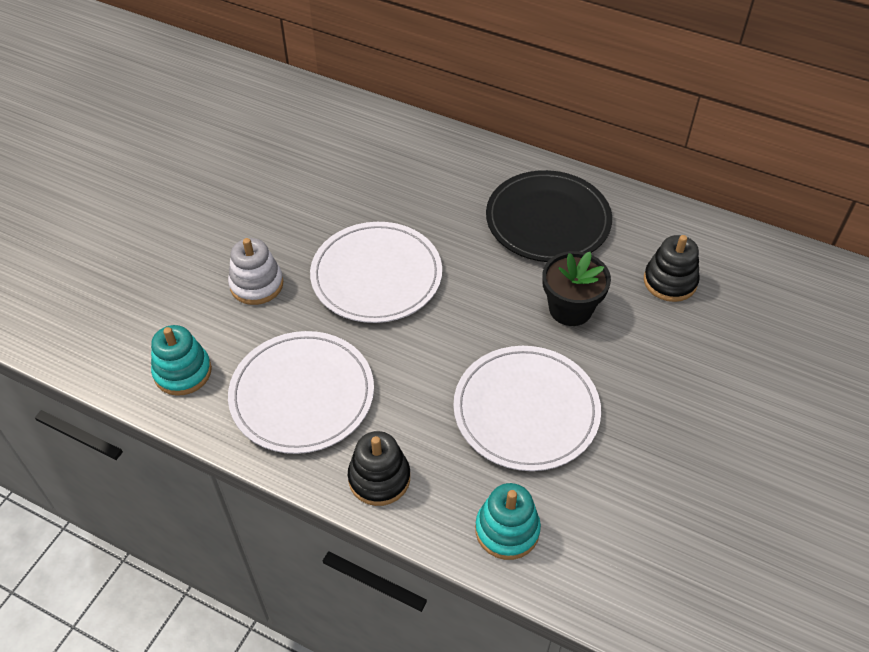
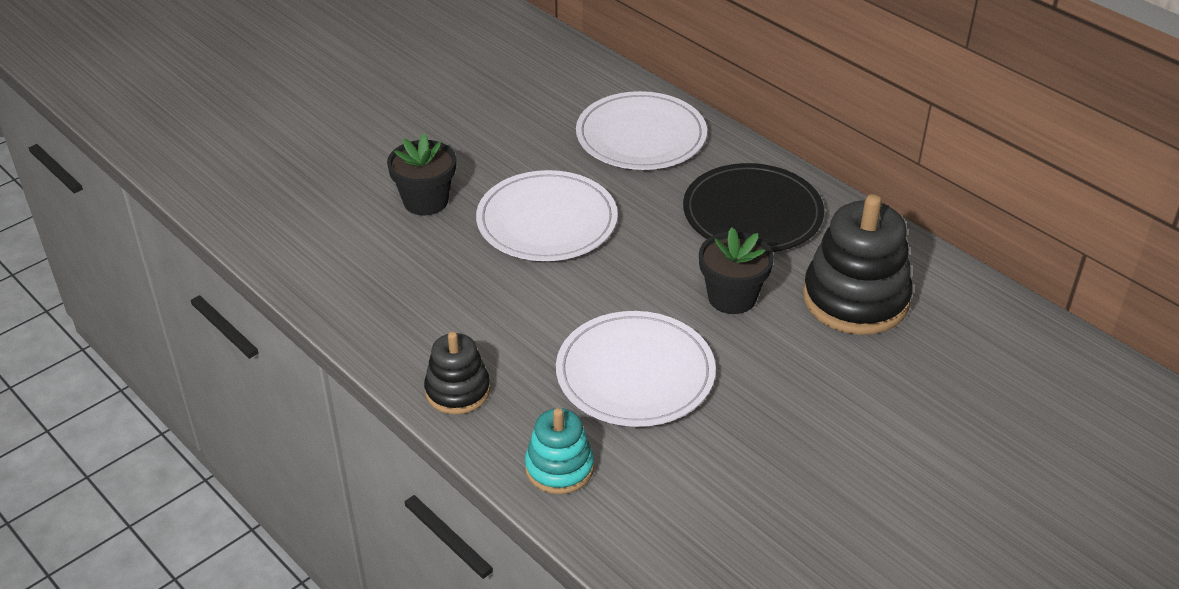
camera: 20 degrees right, 10 degrees down
turquoise stacking toy [151,325,212,396] -> none
white stacking toy [228,238,283,305] -> black flower pot [387,133,456,215]
white plate [228,331,374,454] -> white plate moved to [576,91,707,170]
black stacking toy [644,235,700,302] -> black stacking toy [803,194,913,335], size x1.74

